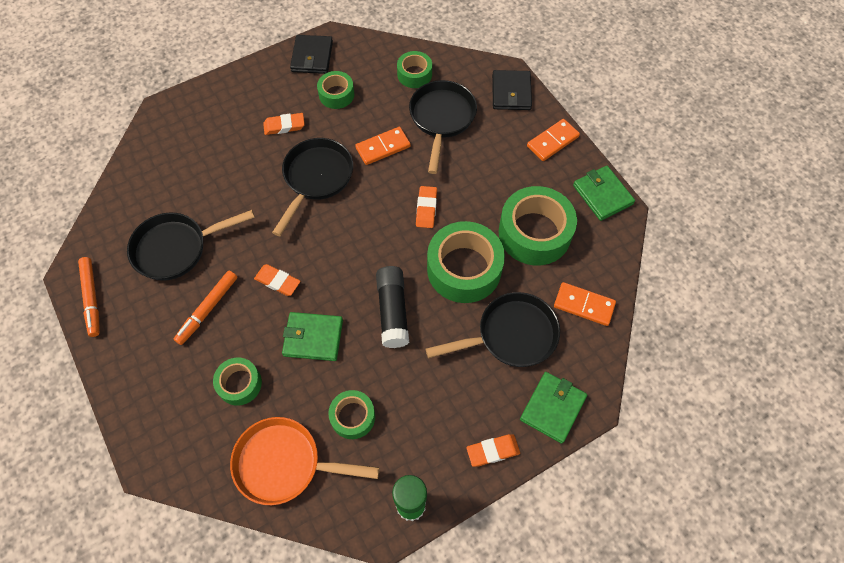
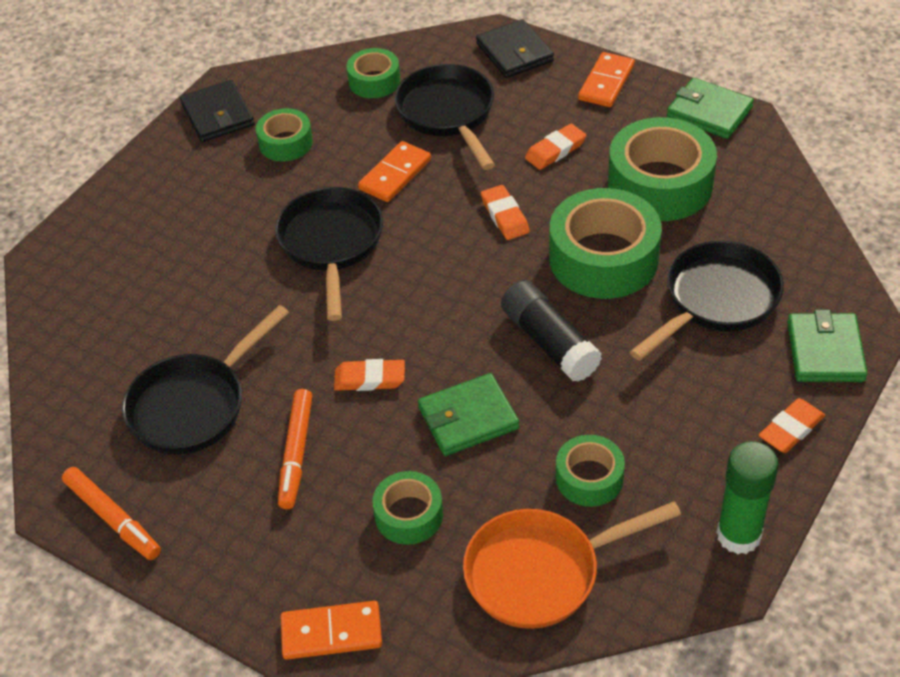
camera: 25 degrees left, 15 degrees down
orange eraser [263,113,305,135] -> orange eraser moved to [525,124,586,170]
orange domino [554,282,616,326] -> orange domino moved to [281,601,382,660]

